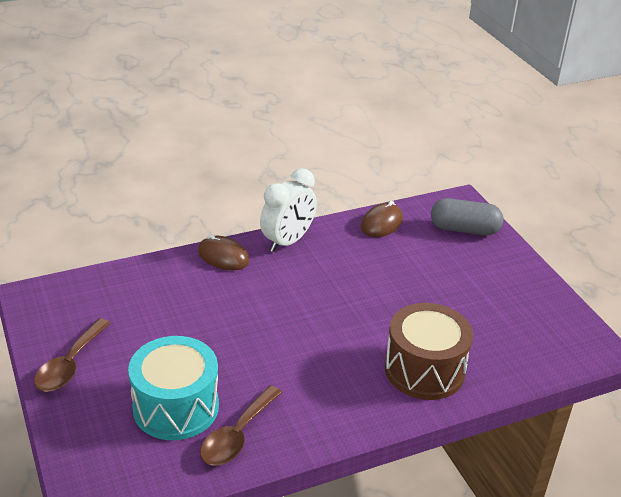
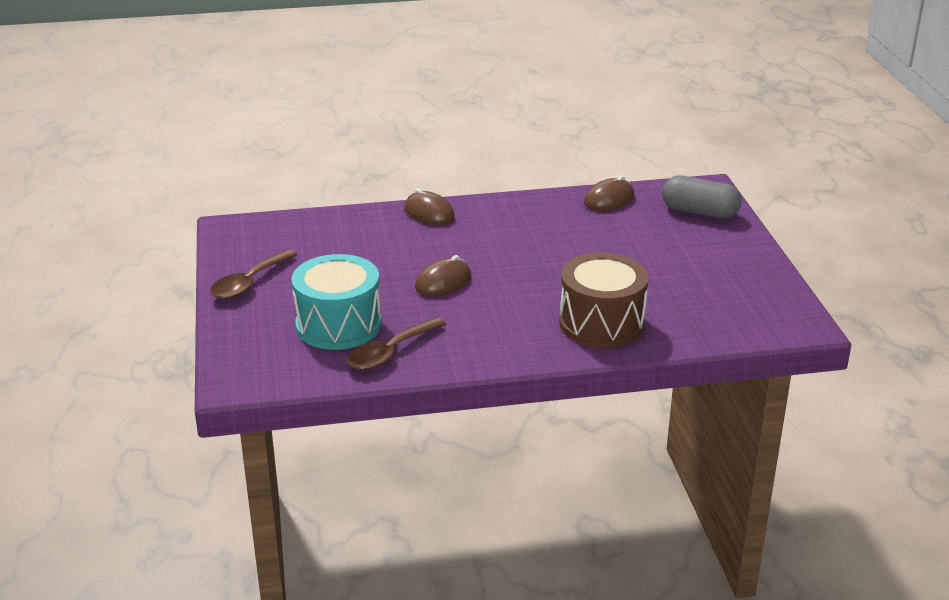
camera: 15 degrees right, 5 degrees down
white clock [260,168,317,252] -> none
none -> brown mouse [415,255,471,297]

